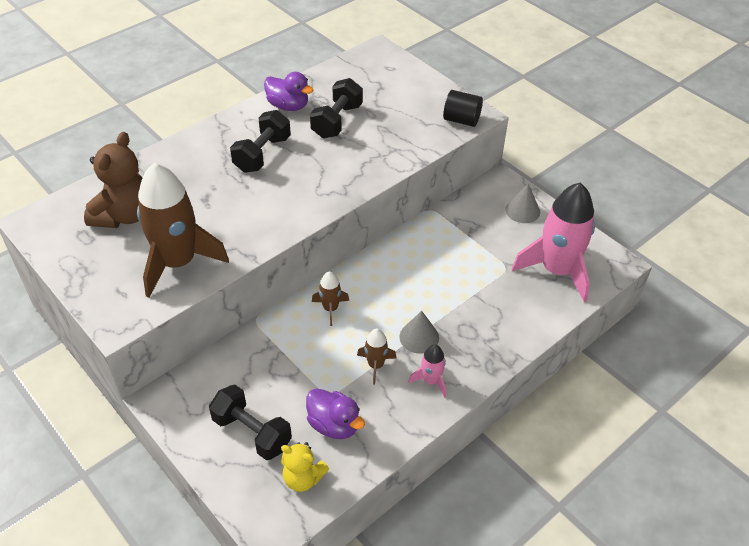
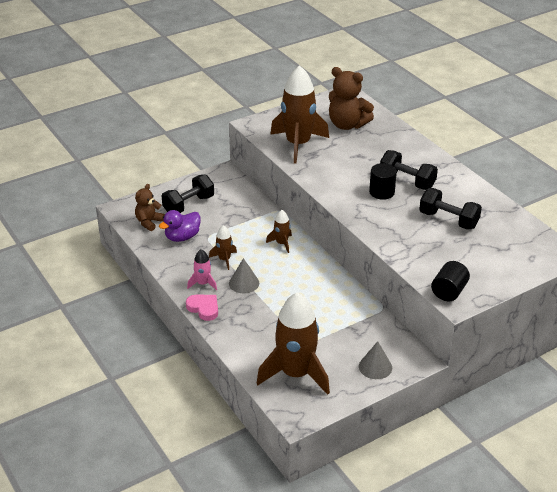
camera: 100 degrees right, 10 degrees down
purple duck [264,72,313,111] -> none
yellow teddy bear [281,442,329,492] -> brown teddy bear [135,184,165,231]
pink rocket [512,183,595,302] -> brown rocket [257,292,330,395]
none -> pink heart [186,295,218,321]
none -> black cylinder [369,163,397,200]

